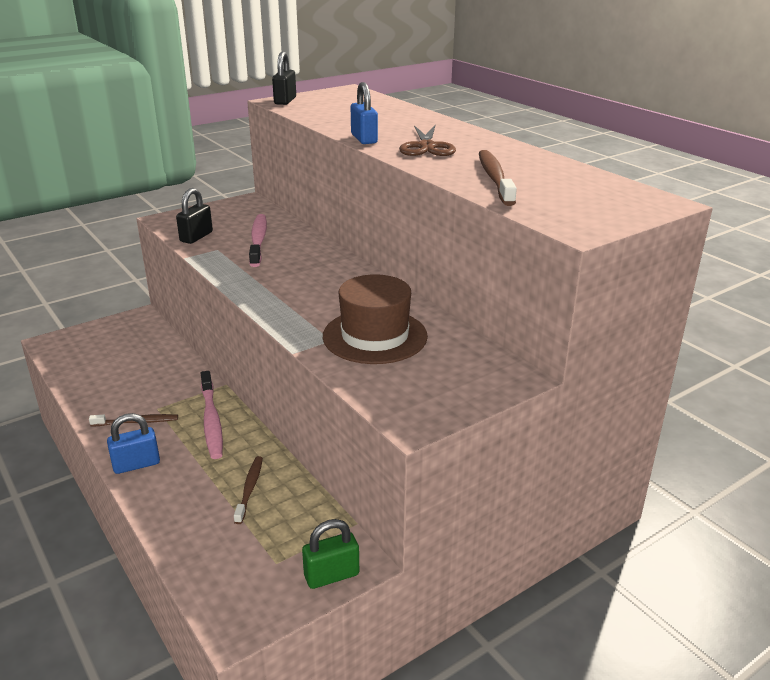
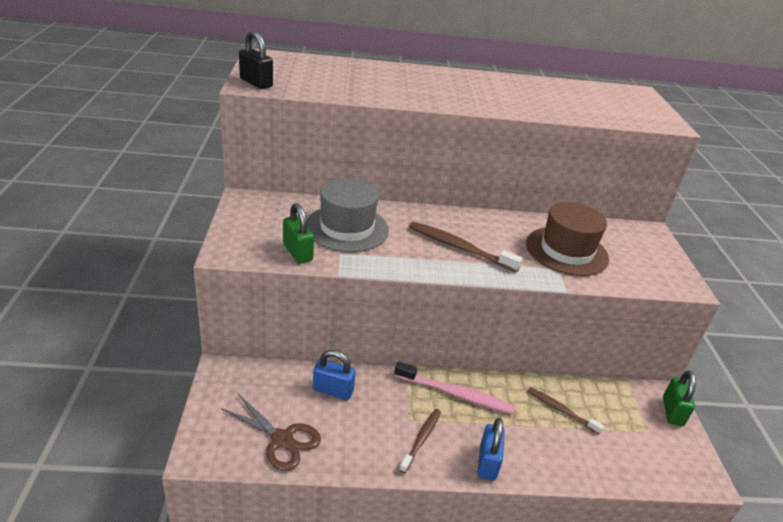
camera: 60 degrees left, 5 degrees up
black padlock [176,188,213,244] -> green padlock [283,203,314,263]
pink toothbrush [249,214,267,267] -> grey hat [307,178,389,252]
blue padlock [351,82,378,144] -> blue padlock moved to [313,350,356,400]
brown scissors [399,124,456,156] -> brown scissors moved to [221,394,321,471]
brown toothbrush [479,150,517,206] -> brown toothbrush moved to [409,222,523,272]

